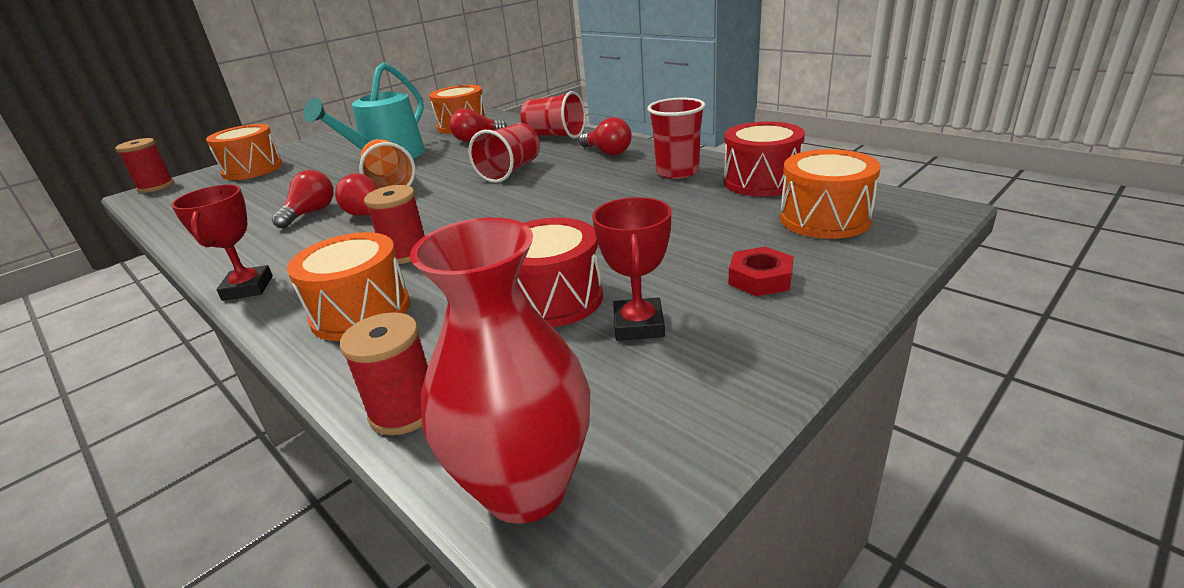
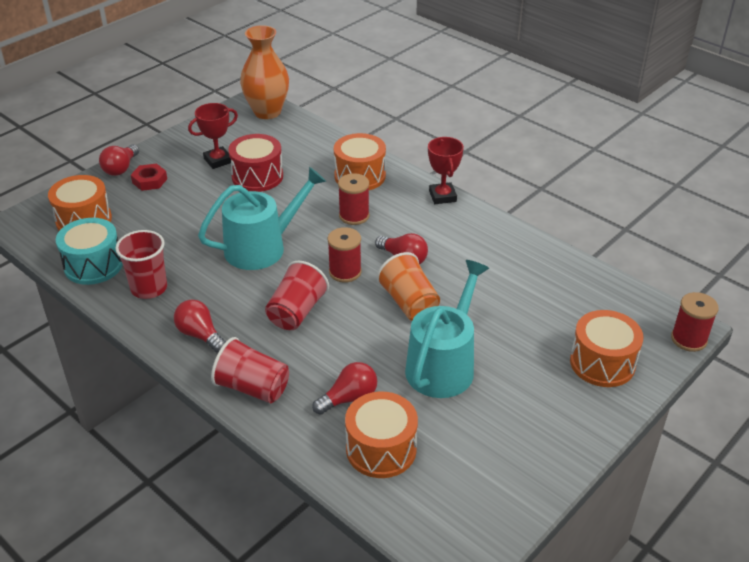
camera: 175 degrees right, 10 degrees up
red light bulb [272,170,334,229] -> red light bulb moved to [99,144,139,176]
red spool [340,312,428,435] -> red spool moved to [328,227,362,283]
red vase [410,218,590,524] -> orange vase [240,25,289,119]
red trophy [592,197,671,341] -> red trophy turned 60 degrees clockwise [188,103,238,169]
red drum [724,121,805,196] -> turquoise drum [56,218,123,285]
none -> turquoise watering can [198,167,326,270]

